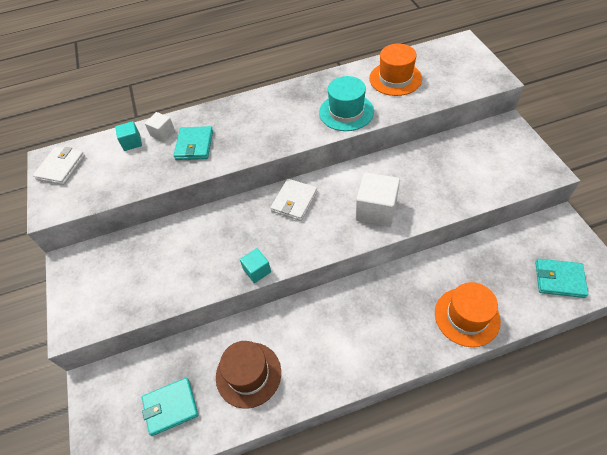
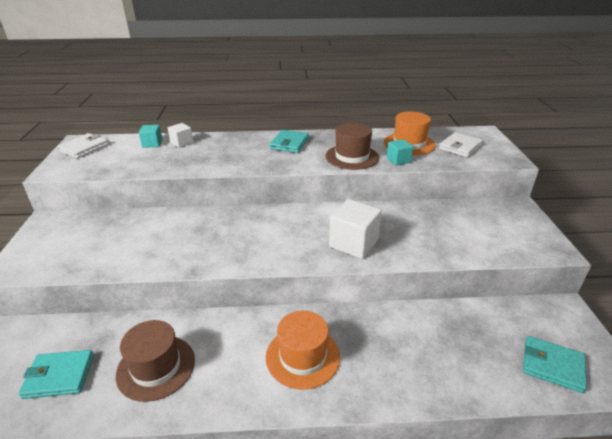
camera: 10 degrees right, 20 degrees down
turquoise wallet [173,126,213,160] -> turquoise wallet moved to [269,130,309,153]
turquoise cube [240,248,271,283] -> turquoise cube moved to [387,139,413,165]
white wallet [270,179,317,221] -> white wallet moved to [439,132,483,157]
turquoise hat [319,76,374,131] -> brown hat [325,123,379,170]
orange hat [435,282,501,347] -> orange hat moved to [266,311,340,390]

